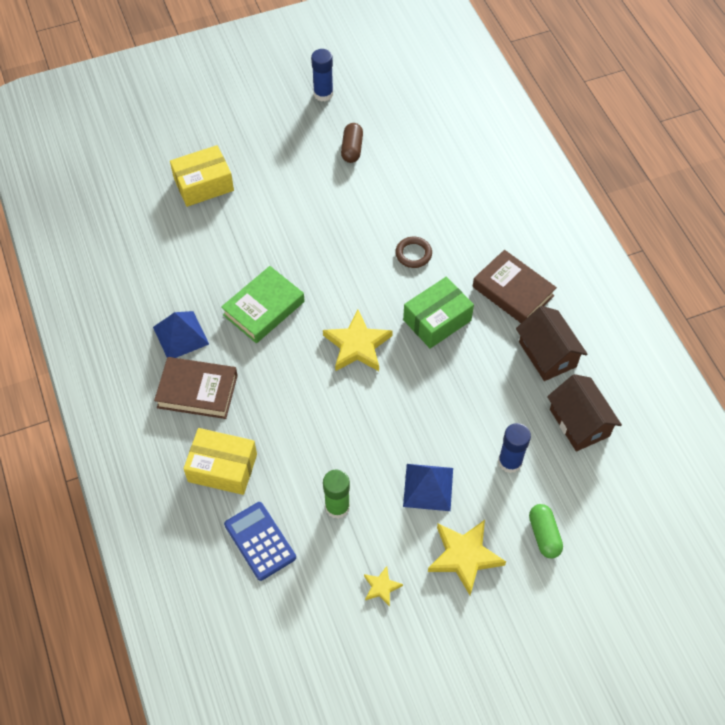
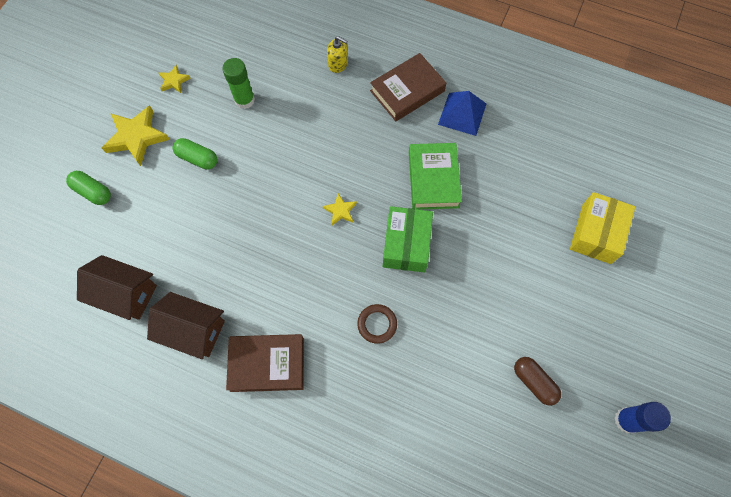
camera: 135 degrees right, 10 degrees up
yellow box [183,428,257,495] -> yellow soap dispenser [327,36,348,73]
blue calculator [224,502,296,581] -> none
yellow star [323,310,393,371] -> yellow star [323,193,357,225], size x0.51
green box [403,277,474,349] -> green box moved to [383,206,433,272]
blue pyramid [403,464,453,511] -> green capsule [173,138,217,169]
blue glue stick [498,423,531,473] -> none

